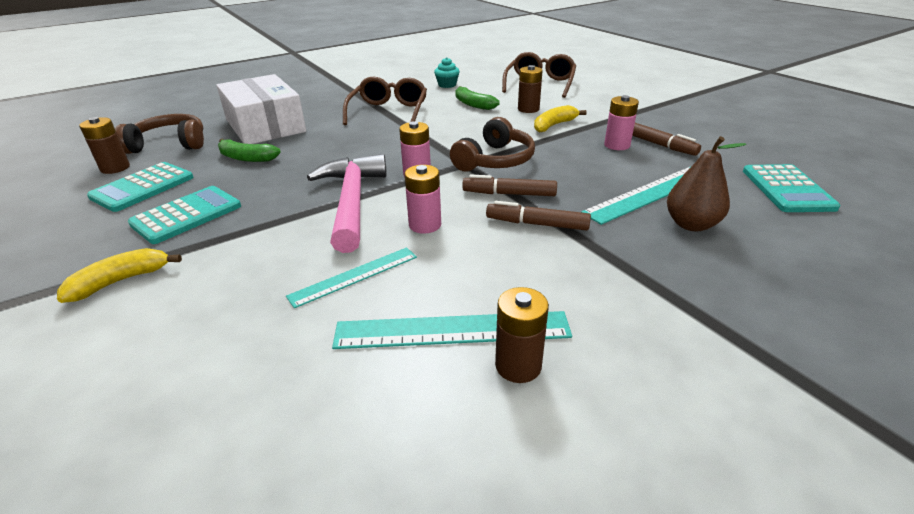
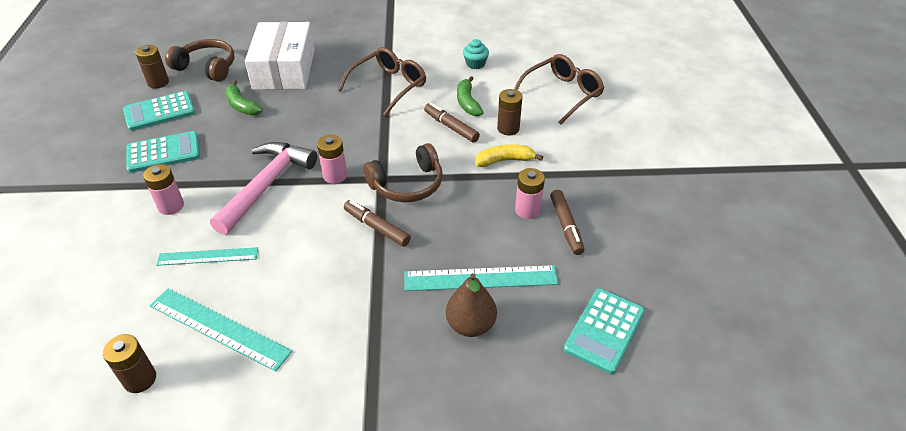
camera: 30 degrees right, 10 degrees up
yellow banana [57,248,182,303] -> none
pink battery [404,165,441,234] -> pink battery moved to [143,164,184,215]
brown marker [486,201,591,231] -> brown marker moved to [424,103,480,142]
brown battery [495,287,549,383] -> brown battery moved to [103,334,156,393]

